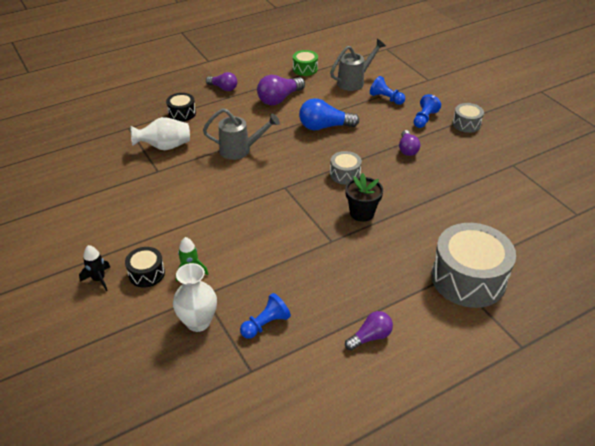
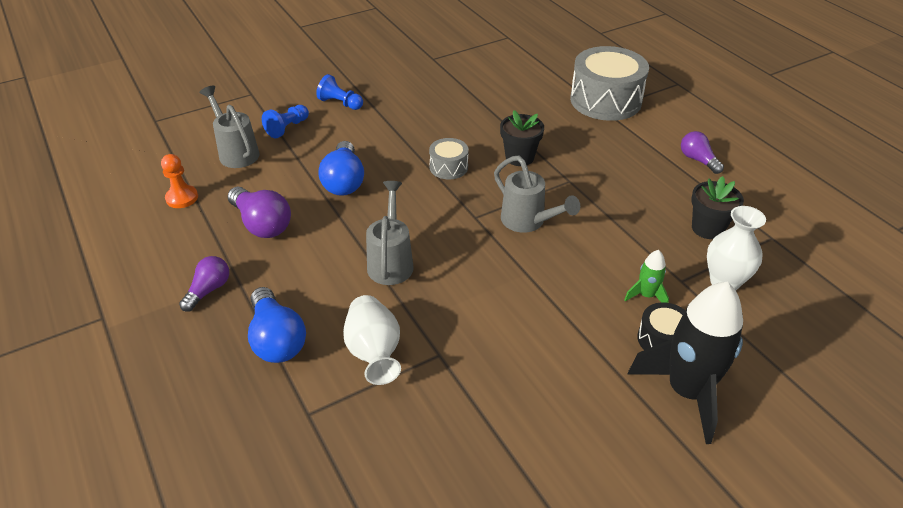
camera: 90 degrees left, 0 degrees up
black rocket [79,245,110,291] -> black rocket [627,282,743,444], size x2.22
black drum [166,93,196,122] -> blue light bulb [248,287,306,363]
blue pawn [240,293,291,339] -> black flower pot [691,176,744,239]
green drum [293,50,318,76] -> orange pawn [161,154,198,208]
purple light bulb [399,130,420,156] -> none
grey drum [452,103,484,133] -> none
none -> grey watering can [494,156,580,233]

